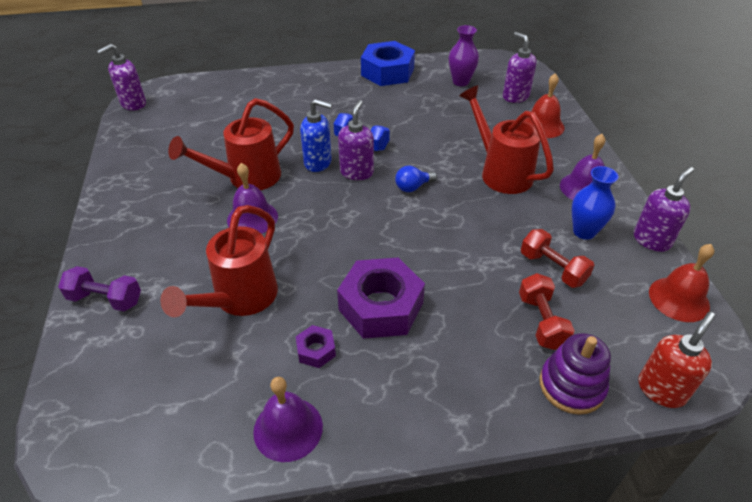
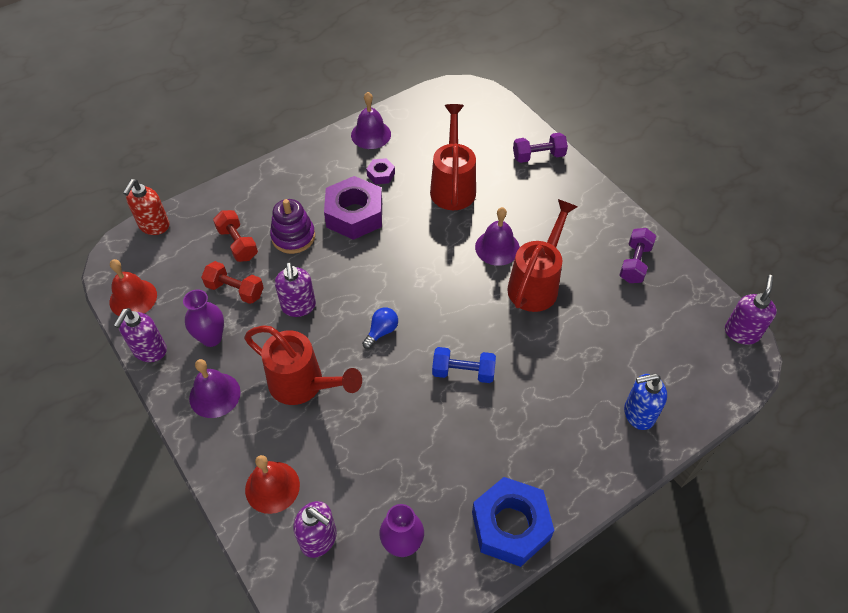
camera: 155 degrees right, 10 degrees up
blue soap dispenser [300,99,332,172] -> blue soap dispenser moved to [624,373,667,430]
purple soap dispenser [338,100,374,180] -> purple soap dispenser moved to [275,262,316,317]
purple stacking toy [539,333,611,415] -> purple stacking toy moved to [270,199,315,254]
blue vase [572,166,618,240] -> purple vase [183,290,224,347]
none -> purple dumbbell [620,228,656,283]

